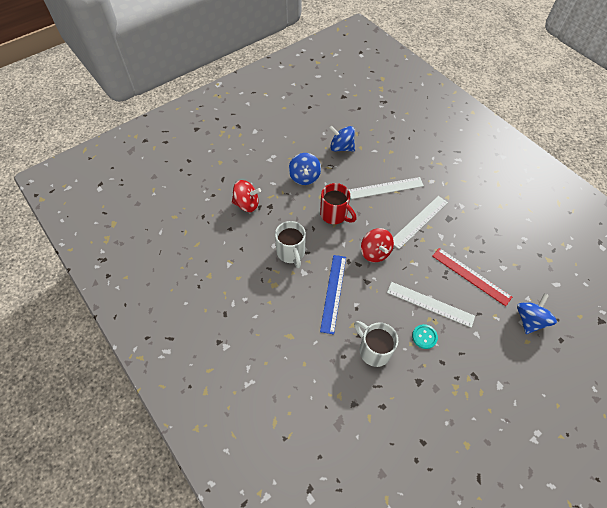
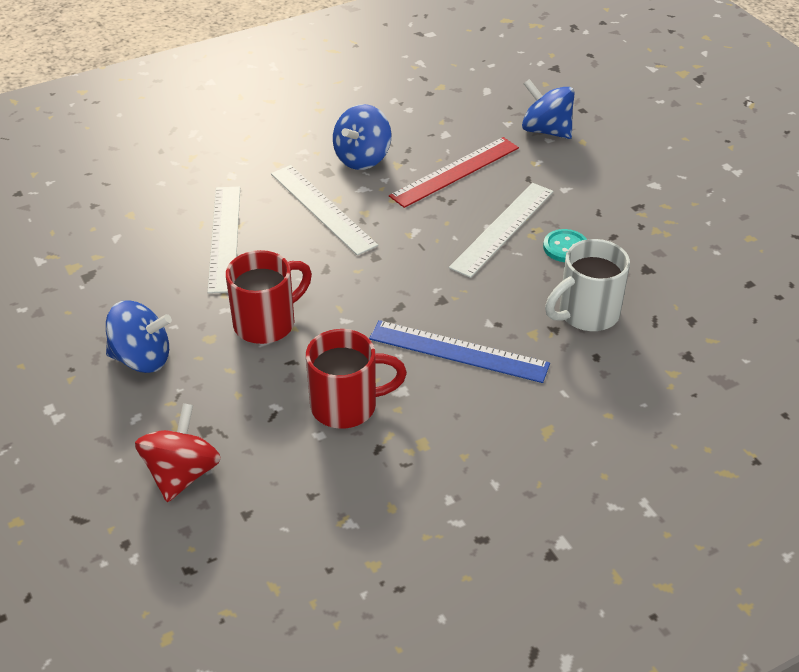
camera: 80 degrees left, 15 degrees down
white mug [275,221,306,268] -> red mug [306,329,407,429]
blue spinning top [329,125,355,151] -> blue spinning top moved to [333,104,391,170]
red spinning top [361,228,394,262] -> none

